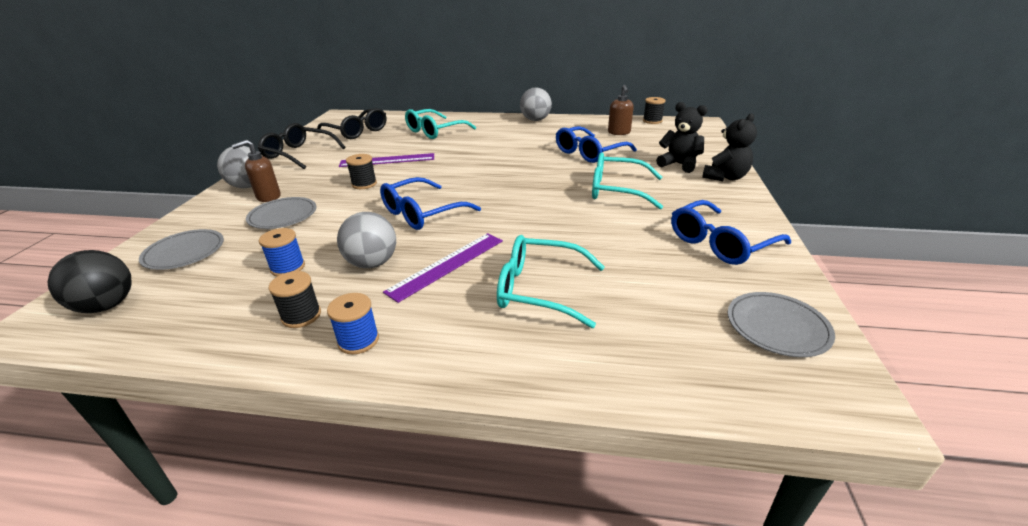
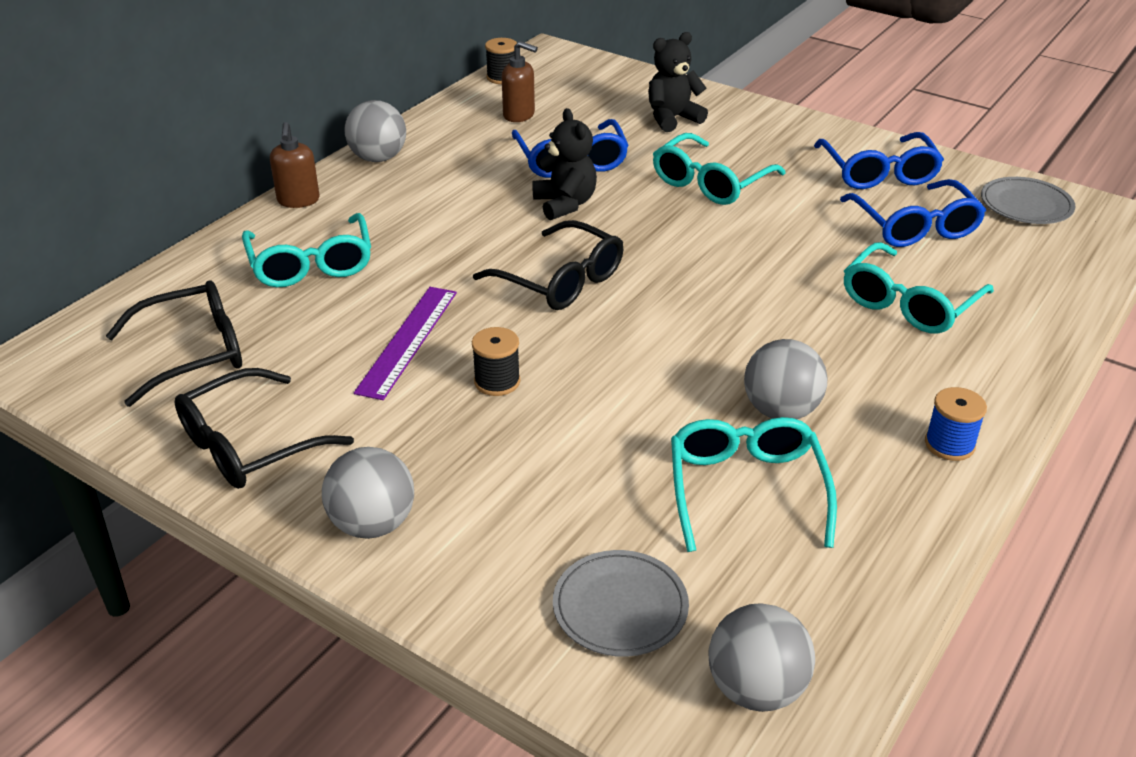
camera: 65 degrees left, 5 degrees up
black ball [47,250,132,313] -> grey ball [709,603,815,712]
brown soap dispenser [231,140,281,202] -> brown soap dispenser moved to [270,122,320,208]
grey plate [246,197,316,229] -> none
blue spool [259,228,305,276] -> turquoise glasses [671,417,837,552]
black spool [269,271,321,328] -> none
blue glasses [380,177,481,230] -> blue glasses moved to [840,179,986,247]
purple ruler [383,233,503,303] -> none
black teddy bear [702,113,757,181] -> black teddy bear moved to [532,108,597,220]
none -> black glasses [473,220,623,310]

